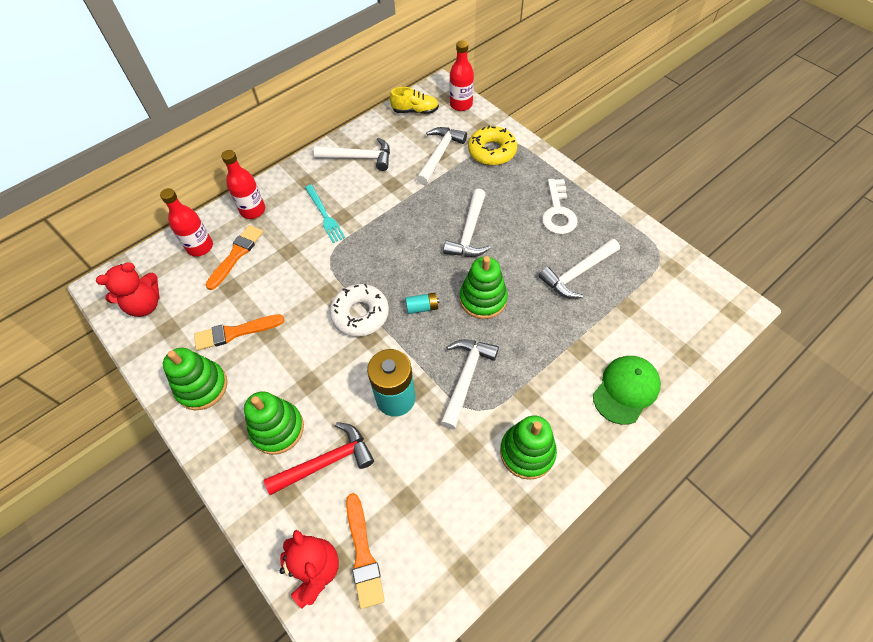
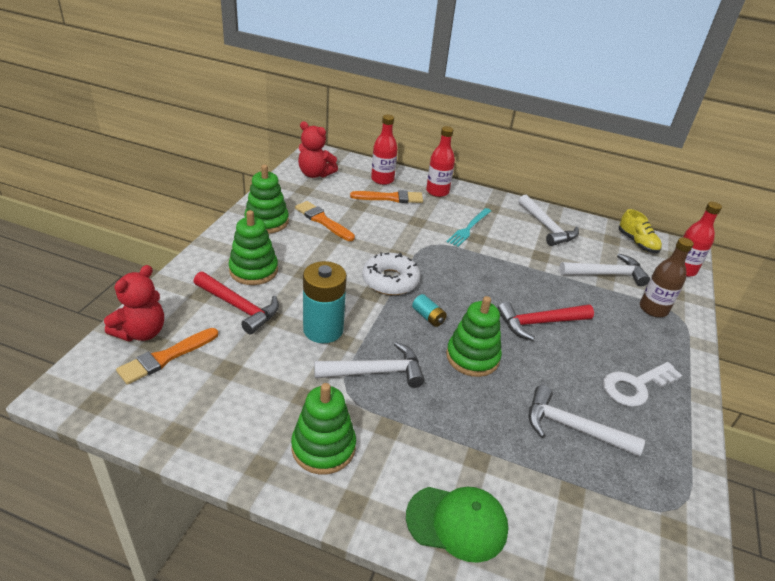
camera: 55 degrees right, 20 degrees down
white hammer [443,189,490,257] -> red hammer [498,302,594,341]
yellow donut [468,126,517,165] -> brown bottle [640,237,694,317]

